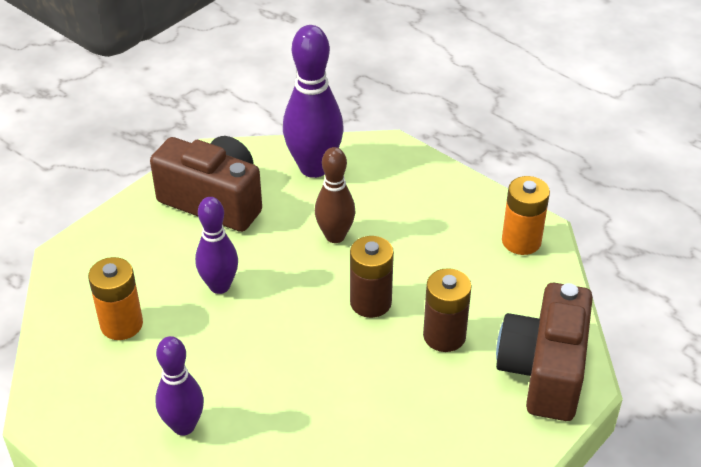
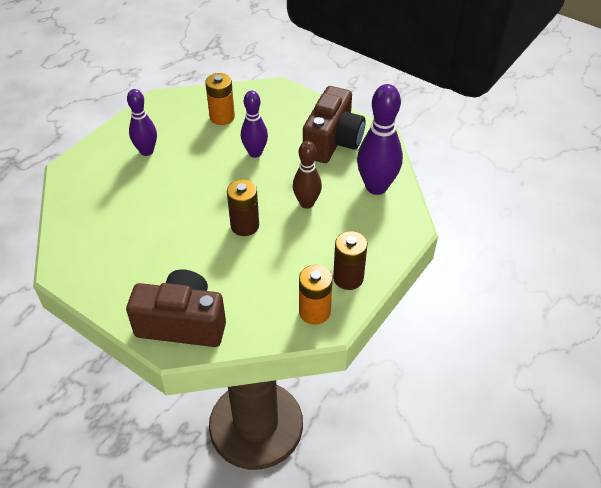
camera: 85 degrees right, 5 degrees up
brown battery [423,268,472,352] -> brown battery moved to [333,231,367,290]

